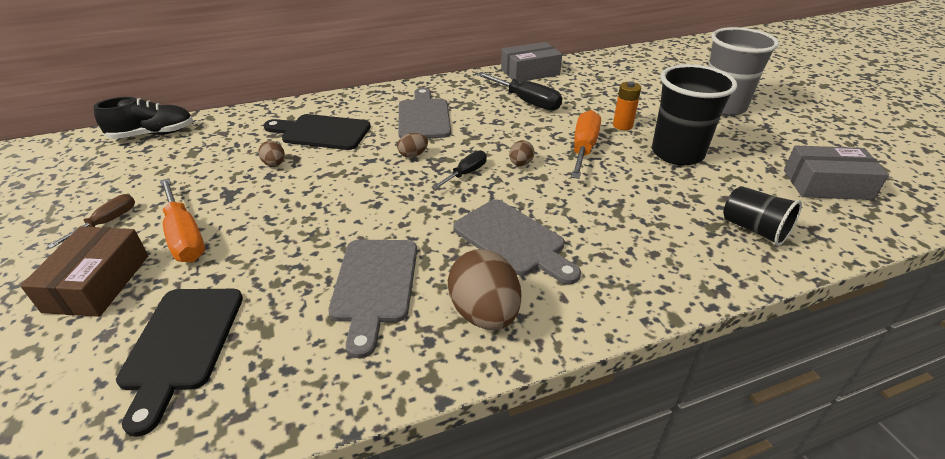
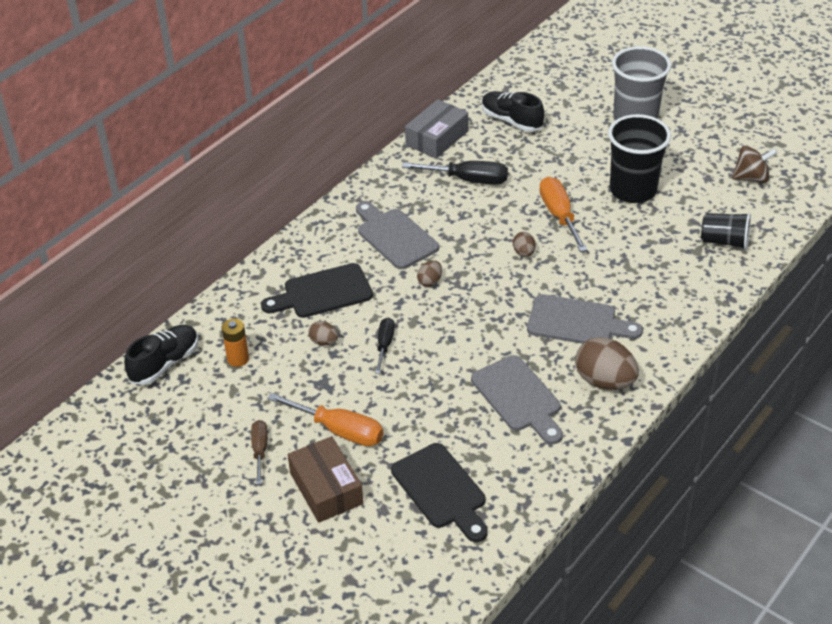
camera: 30 degrees left, 5 degrees up
black screwdriver [432,150,487,190] -> black screwdriver moved to [375,317,395,374]
orange battery [613,81,641,130] -> orange battery moved to [222,319,249,367]
grey box [784,145,889,200] -> brown spinning top [732,145,778,183]
none -> black shoe [482,91,544,132]

